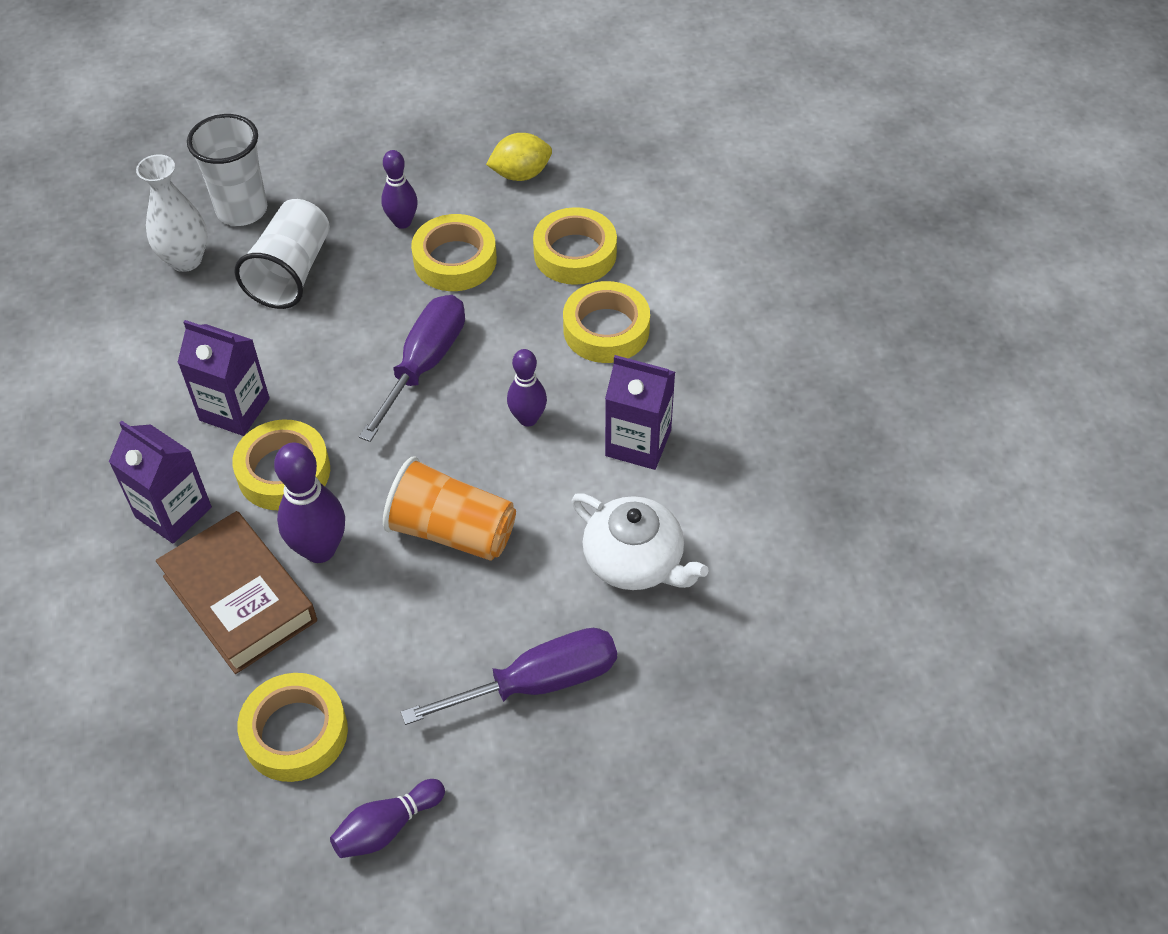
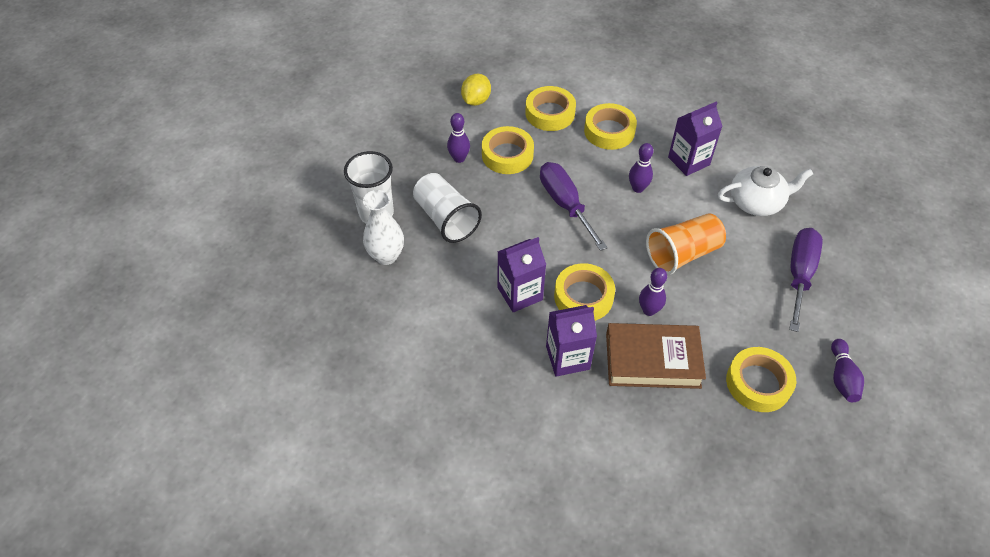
camera: 50 degrees left, 0 degrees up
purple bowling pin [274,443,345,563] -> purple bowling pin [639,268,667,316], size x0.65

